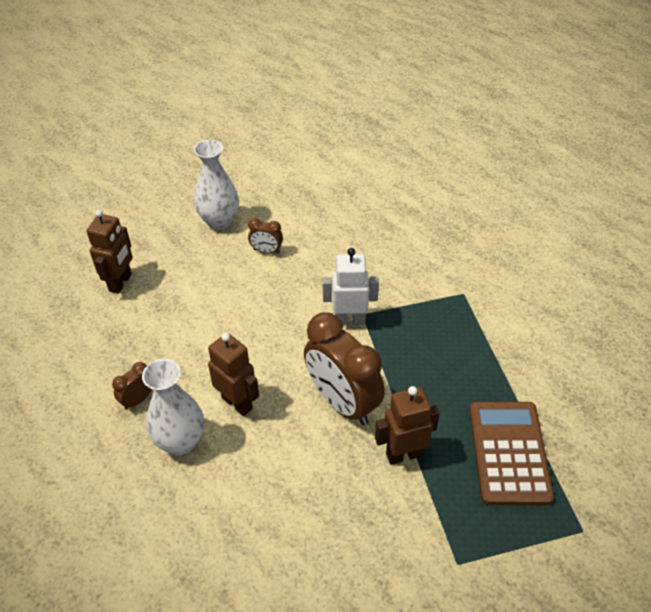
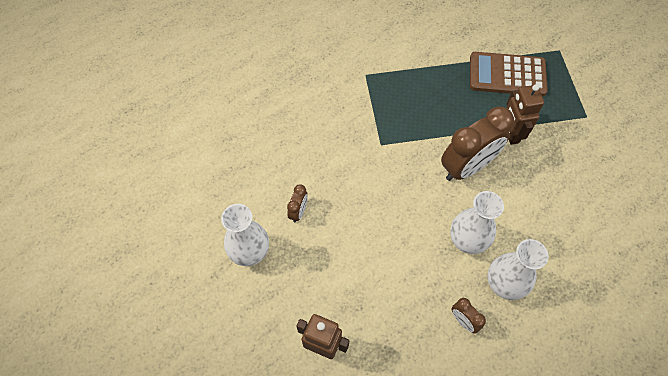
camera: 85 degrees left, 15 degrees up
brown robot [208,333,259,416] -> white vase [450,191,504,254]
white robot [323,248,379,325] -> none

